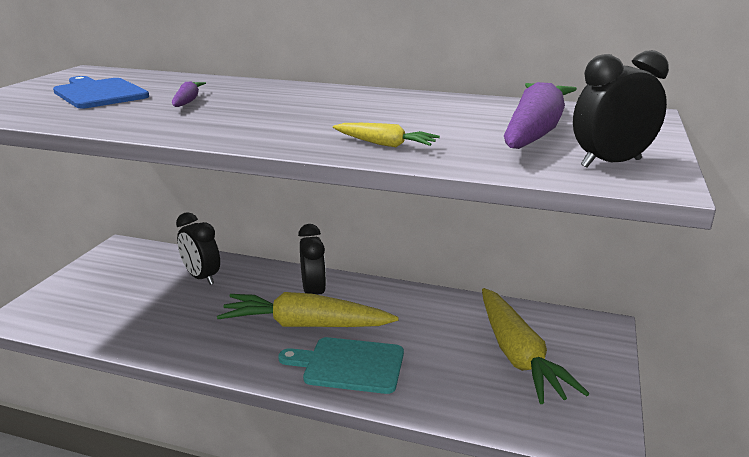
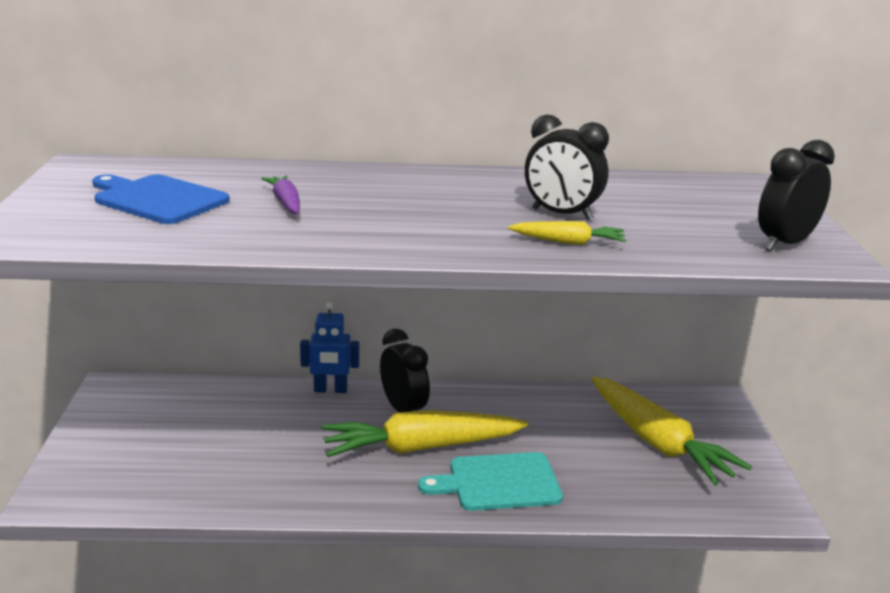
camera: 20 degrees left, 0 degrees up
black clock [176,212,220,285] -> black clock moved to [525,115,609,220]
purple carrot [504,82,577,149] -> none
none -> blue robot [300,302,359,393]

